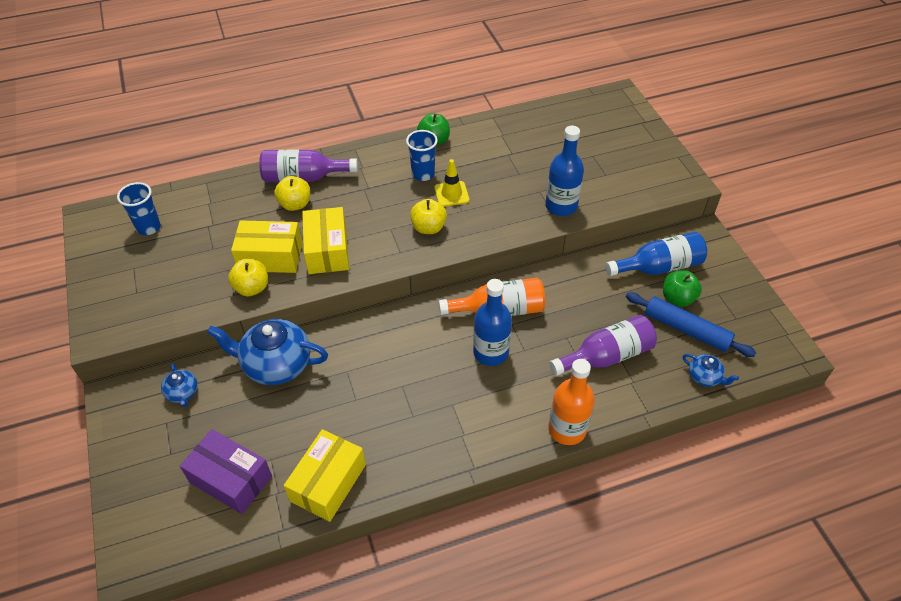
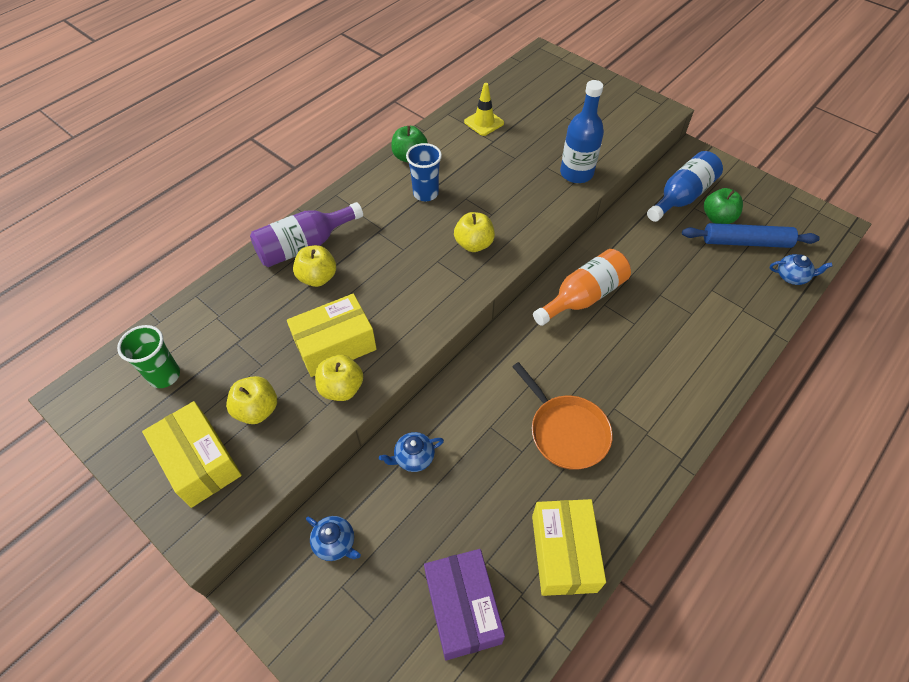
camera: 30 degrees left, 5 degrees up
blue cup [117,182,161,235] -> green cup [117,325,180,388]
purple box [180,429,272,514] -> purple box turned 75 degrees clockwise [424,549,505,661]
blue teapot [207,319,328,385] -> blue teapot [379,432,444,472], size x0.48
yellow box [302,207,349,274] -> yellow box moved to [142,401,242,508]
yellow traffic cone [434,159,469,207] -> yellow traffic cone moved to [464,83,504,136]
blue bottle [473,279,512,366] -> none
orange bottle [548,359,595,445] -> none
purple bottle [550,315,657,376] -> none
none -> yellow apple [226,376,277,424]
none -> orange pan [512,362,613,470]

